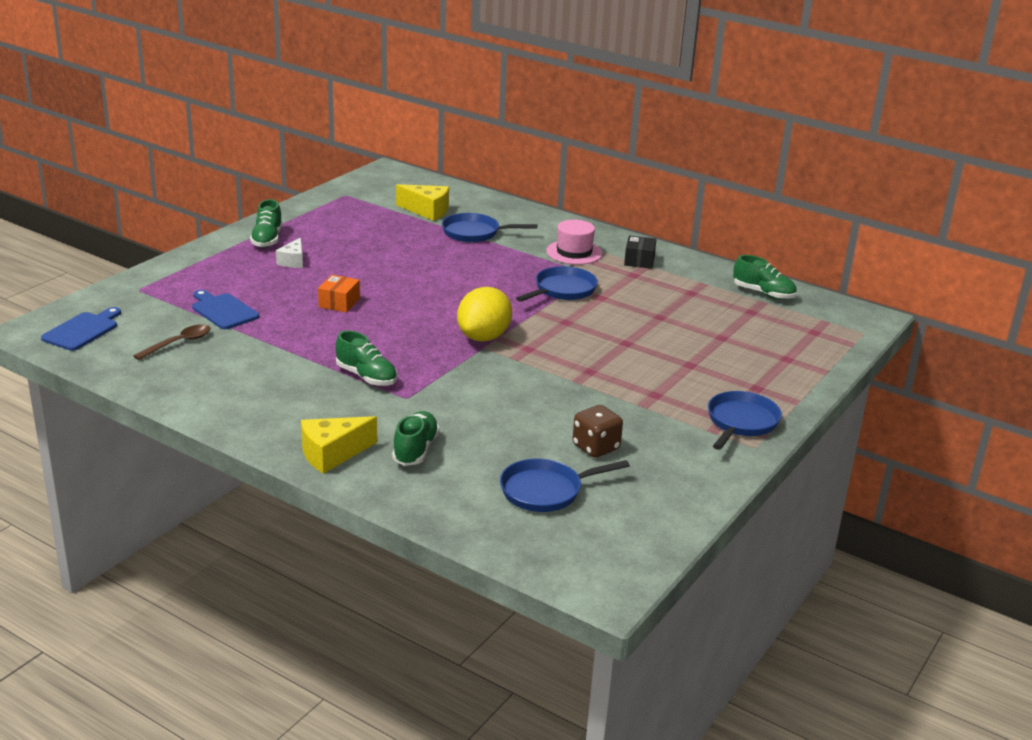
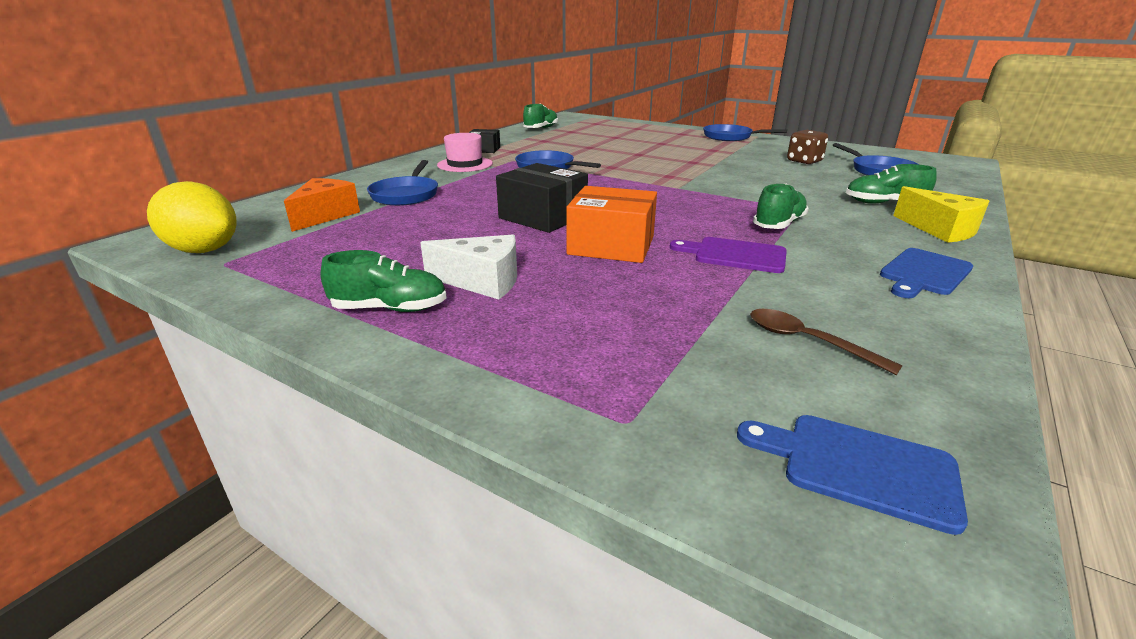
camera: 90 degrees left, 0 degrees up
blue cutting board [192,290,259,329] -> blue cutting board moved to [880,248,973,298]
white cheese [276,238,303,268] -> white cheese [420,235,517,299], size x1.54
orange box [318,275,360,313] -> orange box [567,186,657,263], size x1.71
yellow cheese [396,184,449,221] -> orange cheese [284,178,360,232]
yellow lemon [457,287,512,342] -> yellow lemon moved to [147,181,237,253]
none -> black box [496,163,588,233]
none -> purple cutting board [670,237,787,273]

